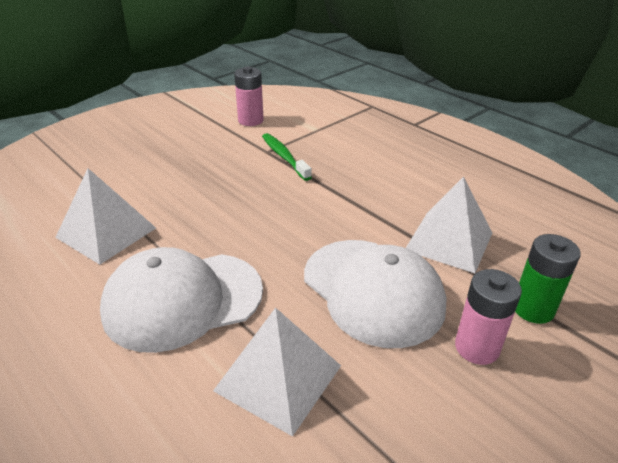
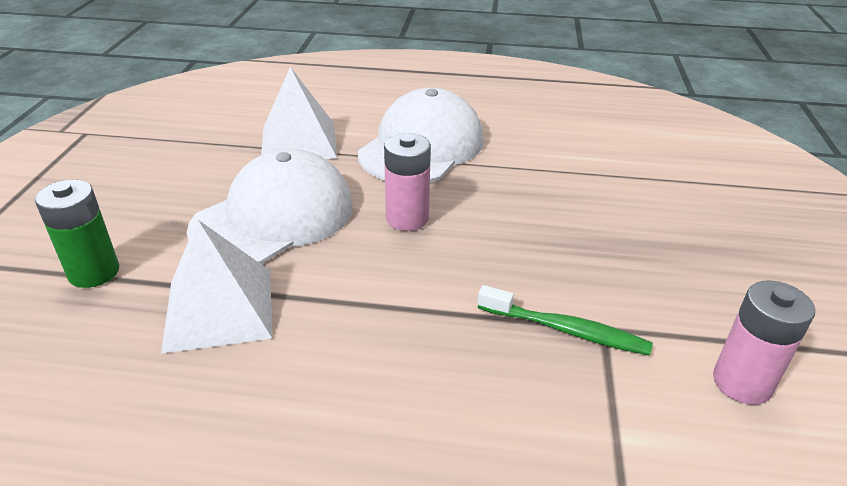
camera: 140 degrees right, 0 degrees up
white pyramid [55,168,156,265] -> none
white cap [304,240,446,348] -> white cap turned 120 degrees clockwise [187,148,353,264]
pink battery [455,269,522,365] -> pink battery moved to [384,133,431,231]

